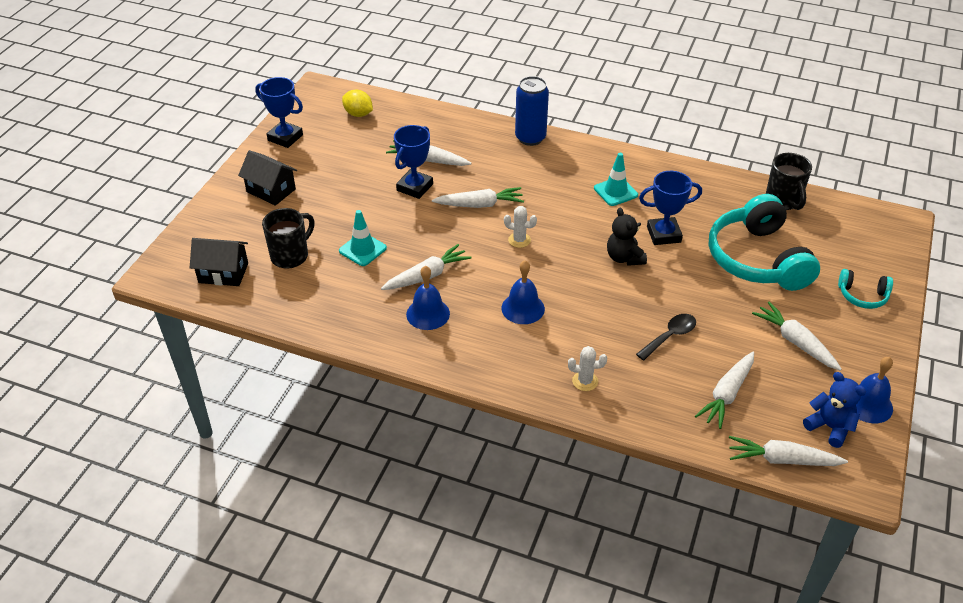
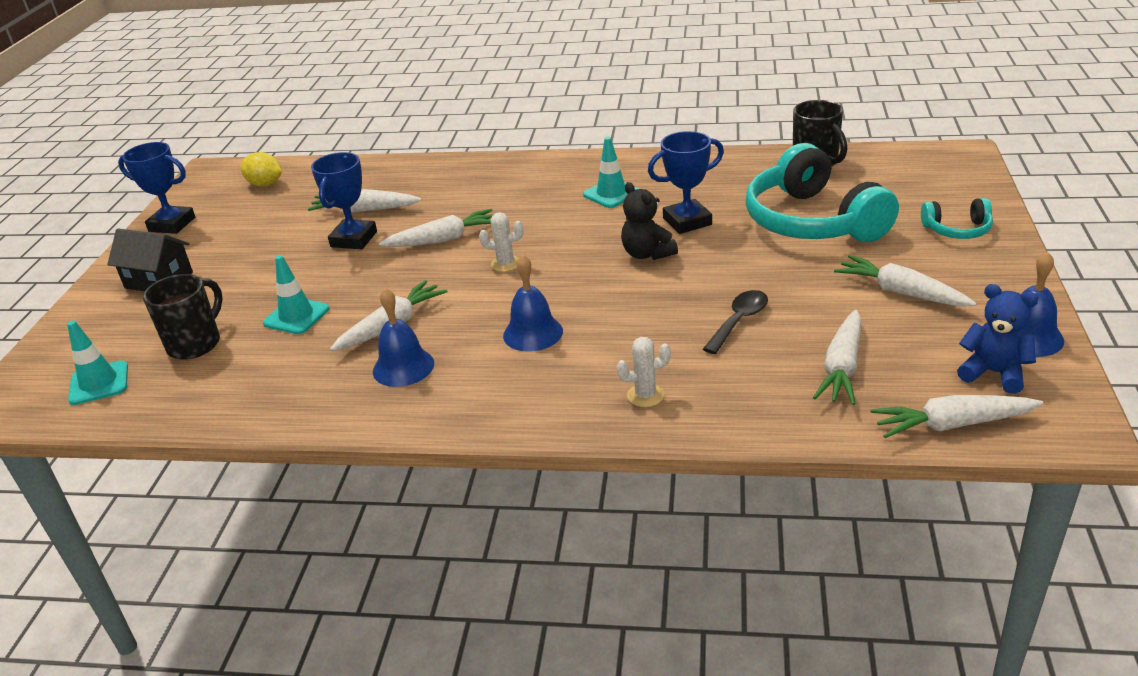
camera: 10 degrees left, 10 degrees down
black house [190,238,248,286] -> turquoise traffic cone [67,321,128,405]
blue can [515,76,549,146] -> none

